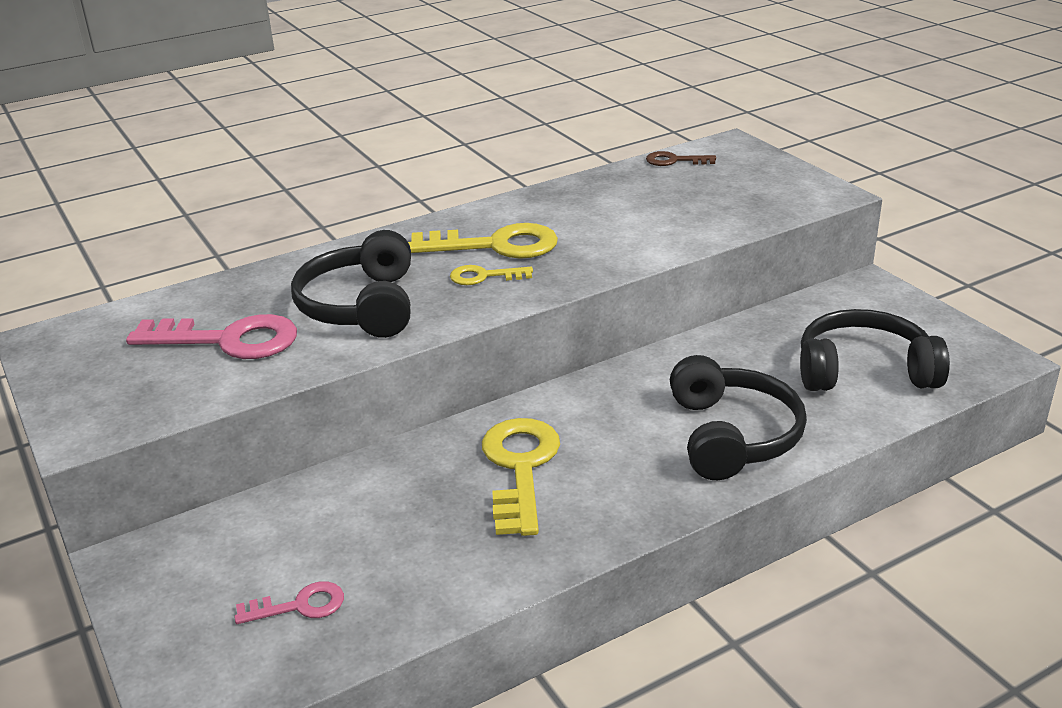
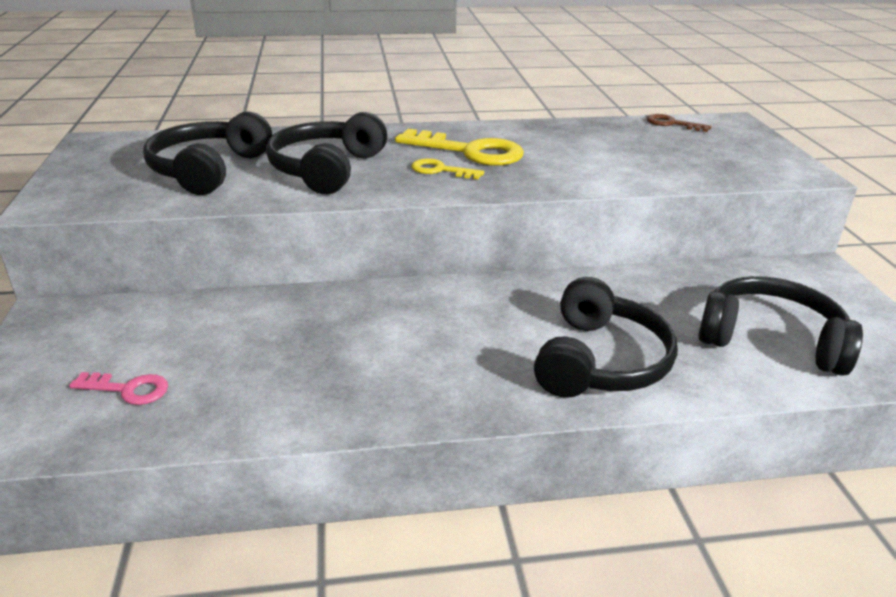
camera: 20 degrees right, 0 degrees up
pink key [126,314,297,359] -> black headphones [143,112,272,195]
yellow key [482,418,560,536] -> none

